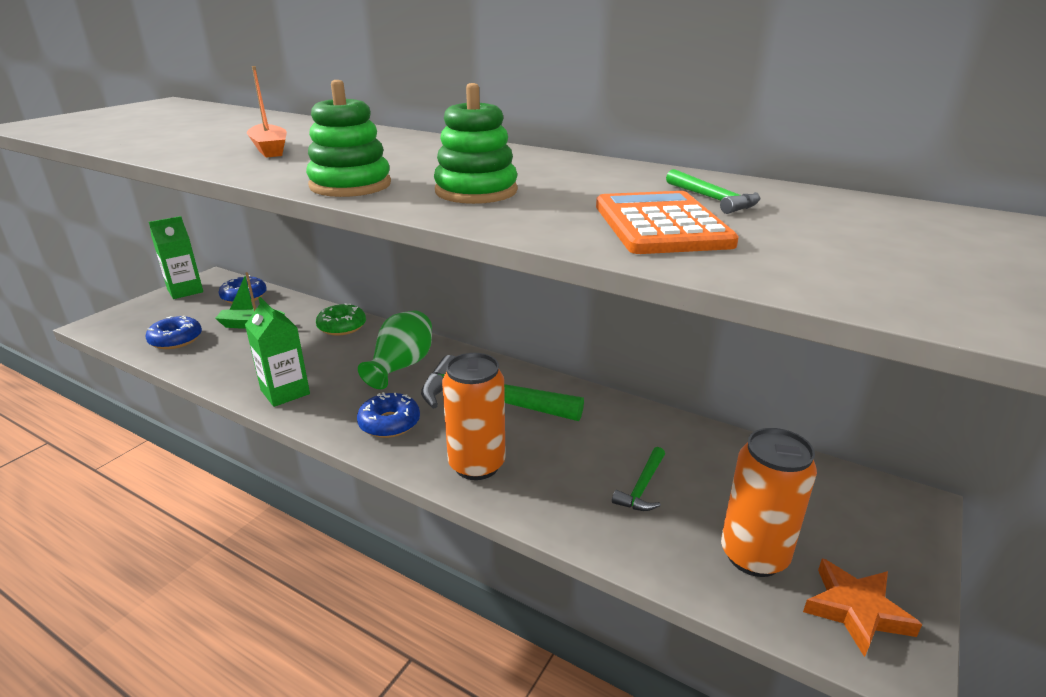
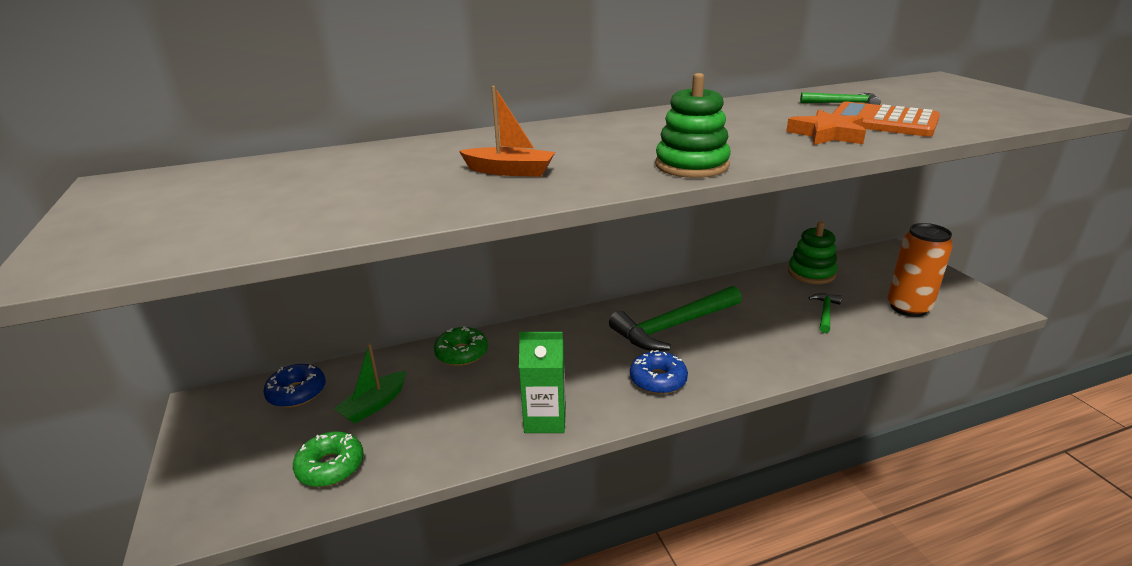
camera: 50 degrees left, 0 degrees up
blue donut [145,315,202,349] -> green donut [293,431,364,487]
green carton [149,216,203,299] -> none
green vase [358,310,432,389] -> none
green stacking toy [434,83,518,204] -> green stacking toy moved to [788,222,838,284]
orange can [442,353,506,480] -> none
green hammer [612,447,665,511] -> green hammer turned 135 degrees counterclockwise [809,293,842,333]
orange star [803,558,922,657] -> orange star moved to [786,110,866,145]

